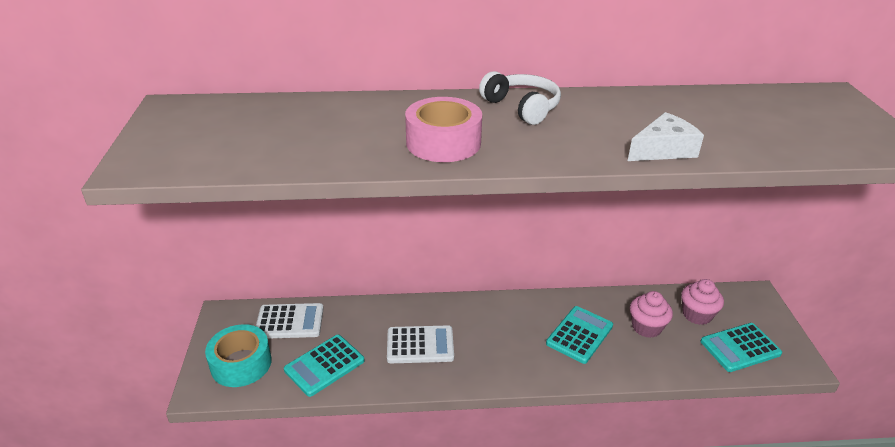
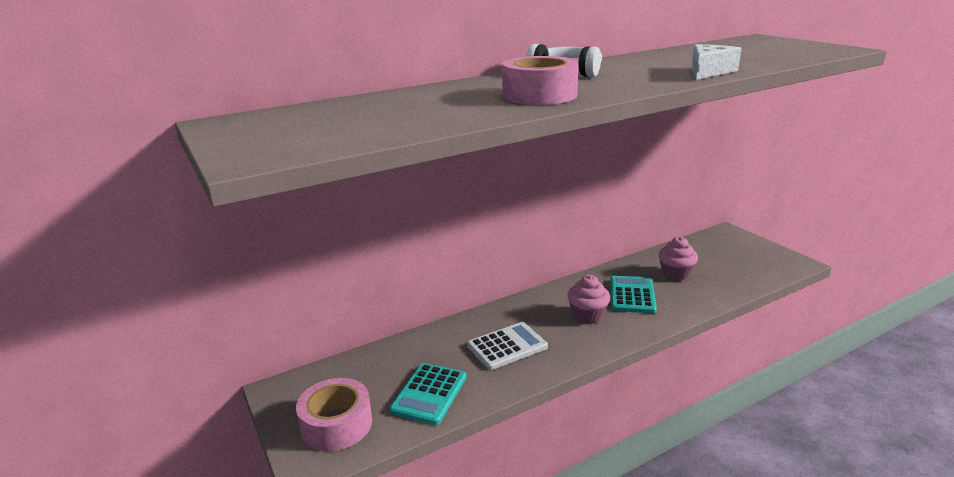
camera: 25 degrees left, 10 degrees down
turquoise tape [205,324,272,387] -> pink tape [296,378,372,451]
white calculator [256,303,324,339] -> none
pink cupcake [681,279,724,325] -> pink cupcake moved to [567,275,610,324]
turquoise calculator [701,323,782,372] -> none

